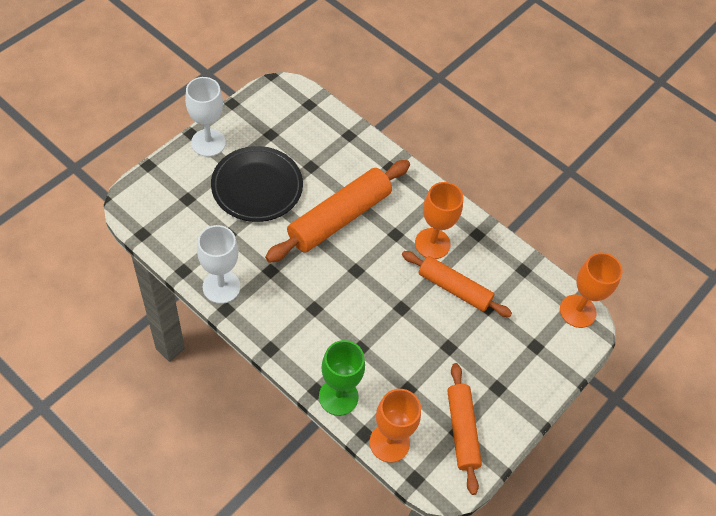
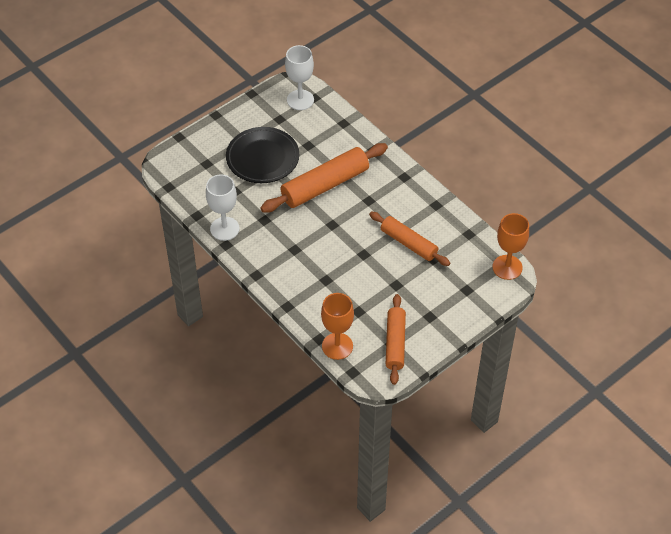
camera: 15 degrees right, 5 degrees down
white goblet [185,77,226,157] -> white goblet moved to [285,45,314,110]
green goblet [319,340,365,416] -> none
orange goblet [415,182,464,259] -> none

